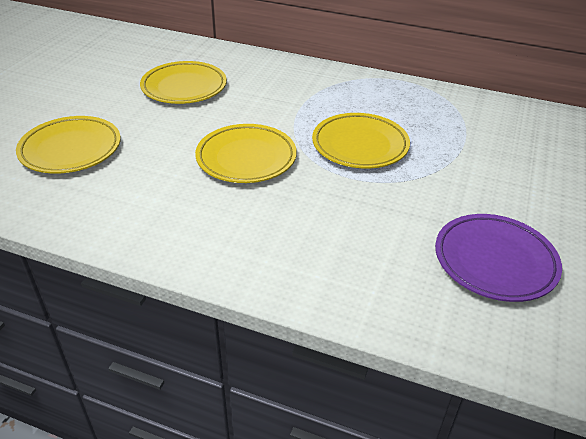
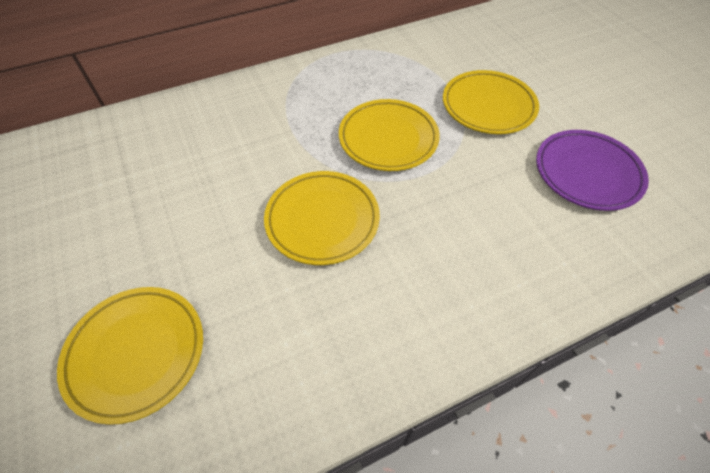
camera: 45 degrees left, 15 degrees up
yellow plate [140,61,227,104] -> yellow plate moved to [443,70,539,134]

